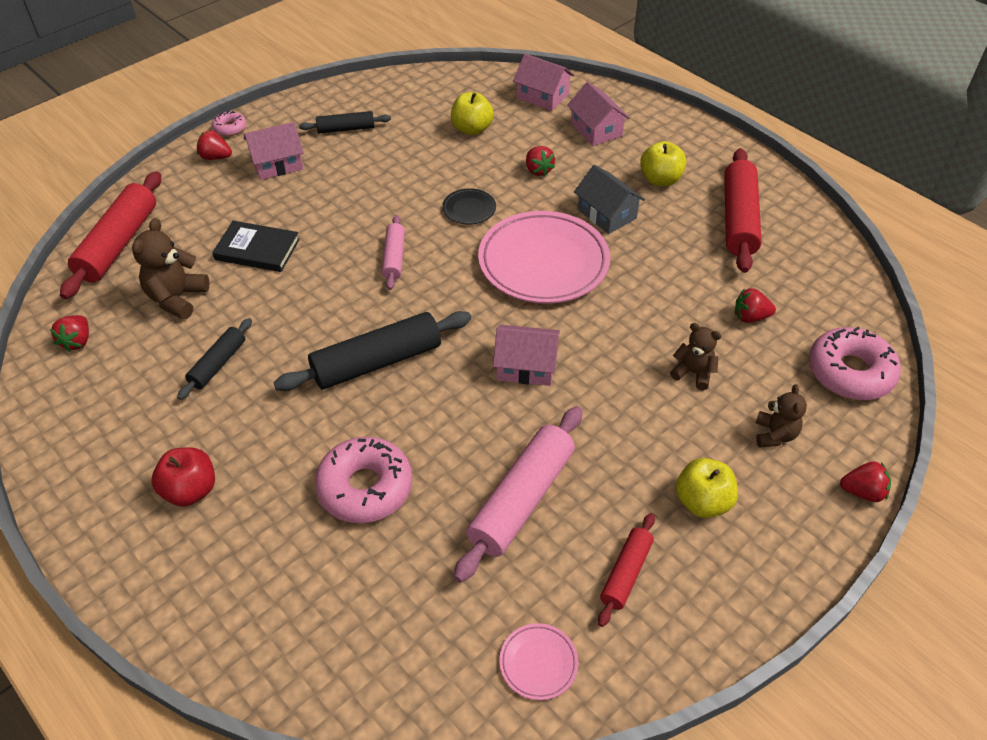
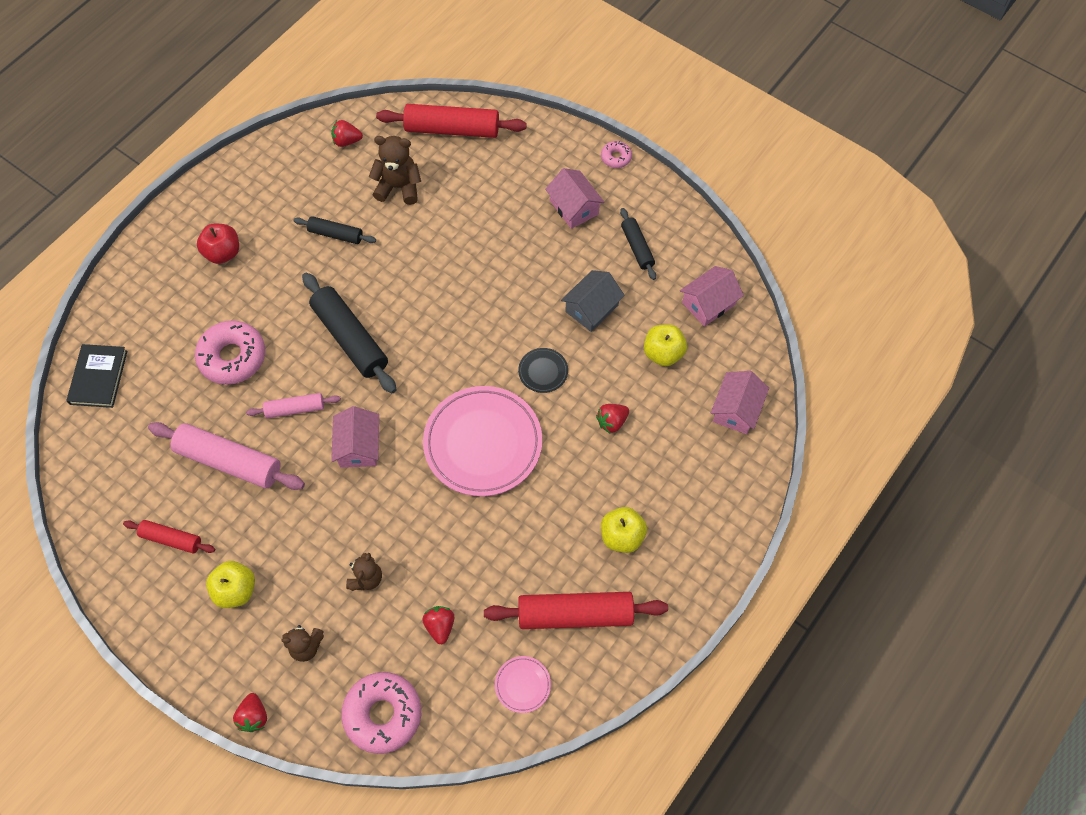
camera: 80 degrees right, 15 degrees up
red strawberry [197,130,232,160] -> none
black book [212,221,300,272] -> black book moved to [66,344,127,408]
pink rolling pin [382,215,405,290] -> pink rolling pin moved to [246,393,341,418]
pink plate [499,623,578,700] -> pink plate moved to [495,656,551,713]
pink house [567,82,630,146] -> pink house moved to [680,266,744,327]
grey house [574,165,645,234] -> grey house moved to [561,270,625,332]

